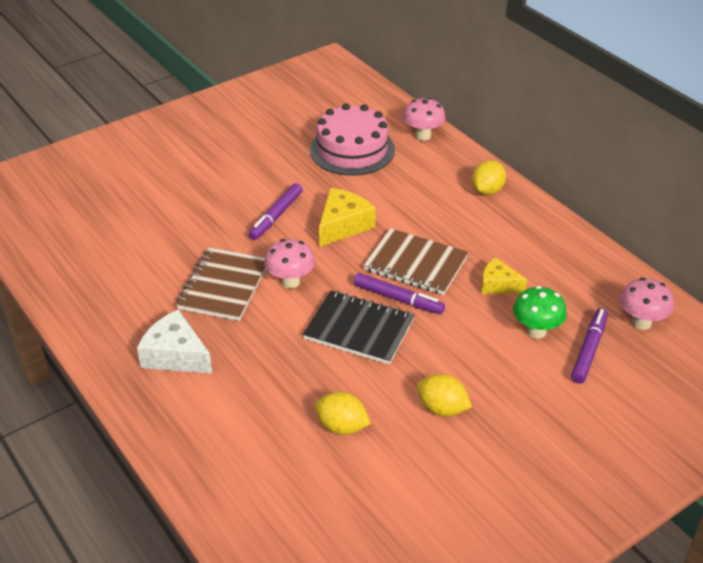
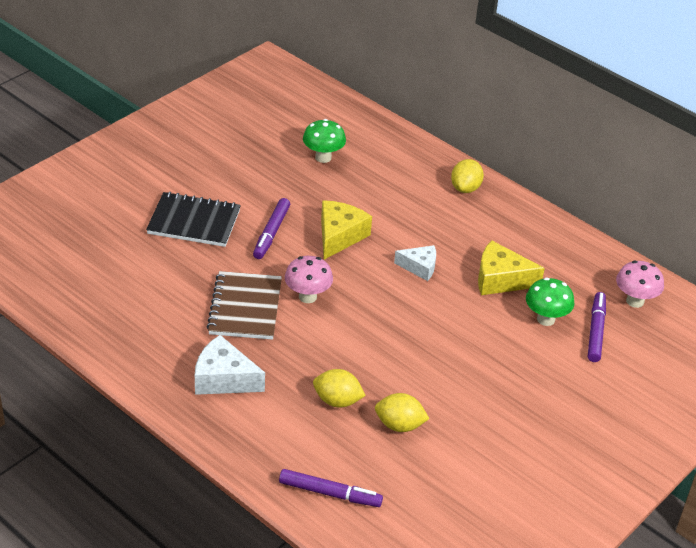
camera: 15 degrees left, 0 degrees up
black notebook [303,291,415,364] -> black notebook moved to [146,192,241,247]
pink cake [310,103,395,176] -> green mushroom [303,119,346,163]
purple marker [354,273,445,314] -> purple marker moved to [279,469,383,507]
brown notebook [364,228,469,295] -> white cheese [394,245,436,281]
pink mushroom [403,97,446,141] -> none
yellow lemon [417,374,472,417] -> yellow lemon moved to [313,369,366,407]
yellow cheese [481,257,527,294] -> yellow cheese [478,240,545,295], size x1.53

